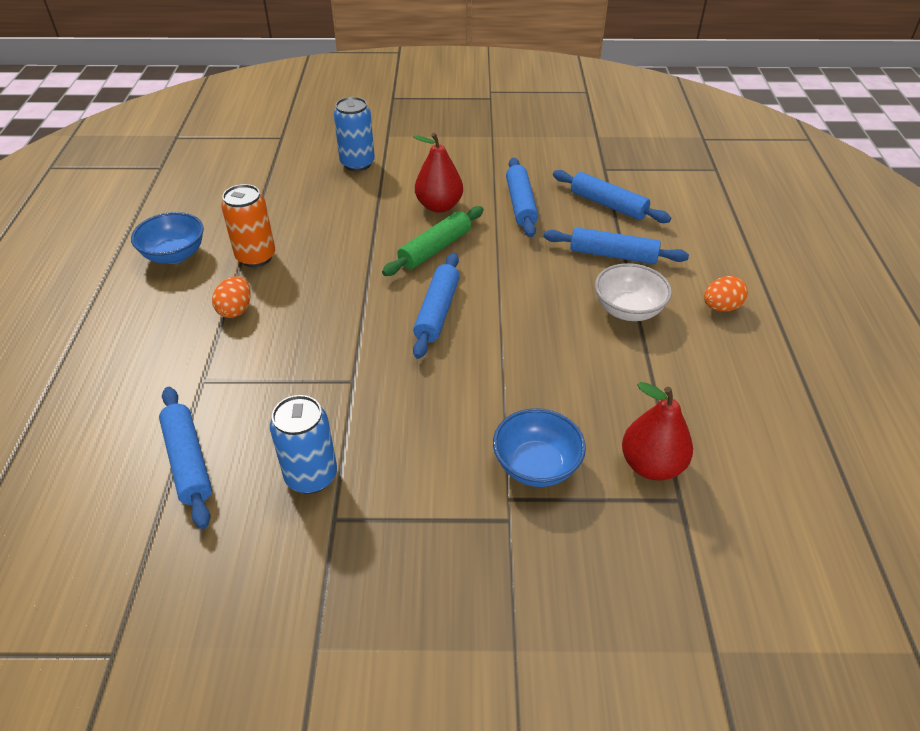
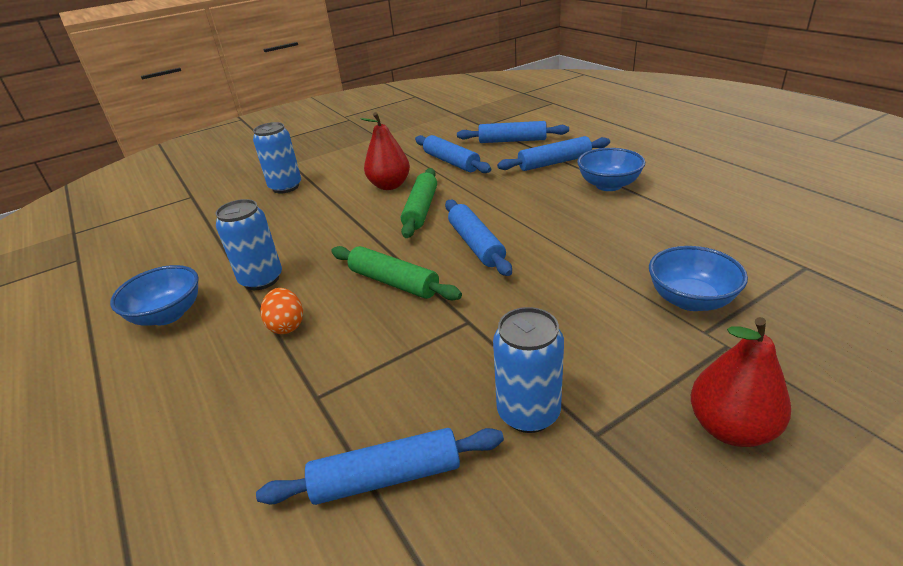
camera: 30 degrees left, 10 degrees down
blue rolling pin [159,387,212,529] -> blue rolling pin turned 45 degrees counterclockwise [256,428,504,505]
orange can [221,184,275,267] -> blue can [215,199,282,290]
white bowl [595,263,672,321] -> blue bowl [577,148,645,191]
red pear [622,382,693,481] -> red pear moved to [691,317,791,447]
orange egg [704,276,748,312] -> none
none -> green rolling pin [331,246,462,300]

